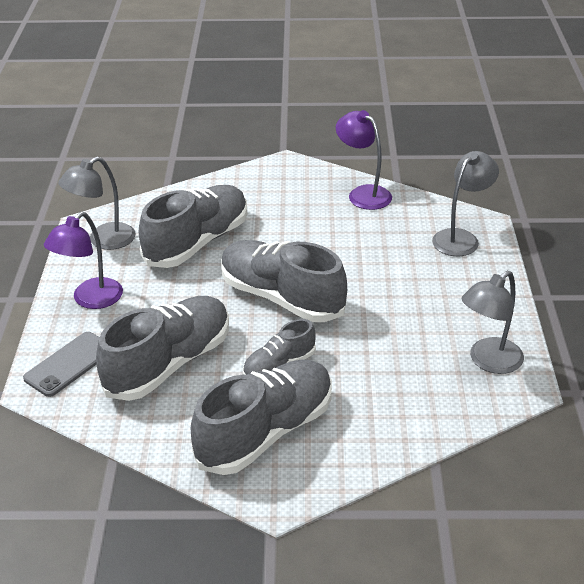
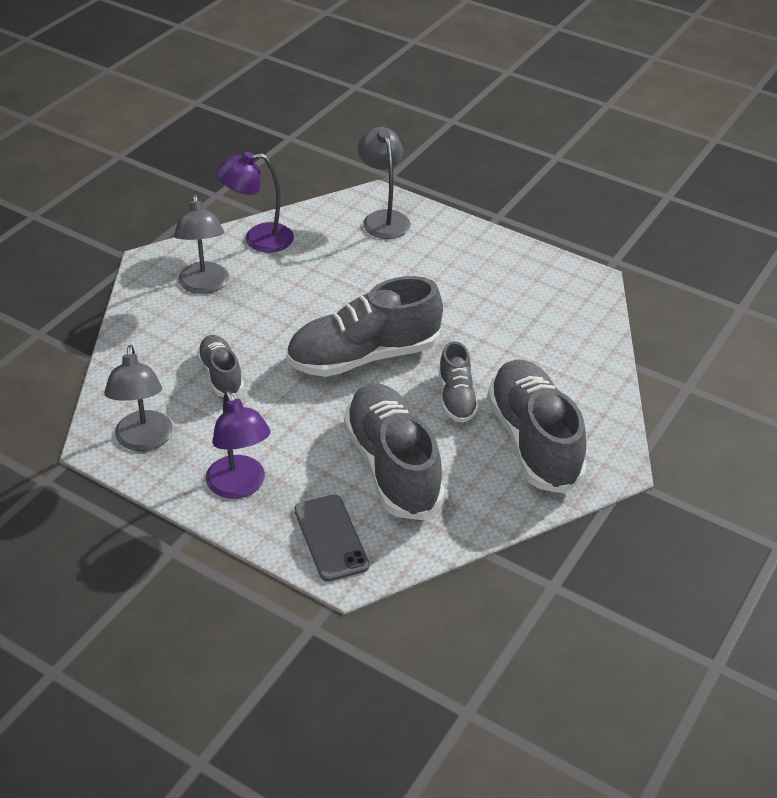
camera: 60 degrees left, 5 degrees up
grey shoe [139,185,247,268] -> grey shoe [197,335,244,397], size x0.53
grey lamp [462,271,524,374] -> grey lamp moved to [174,194,229,294]

